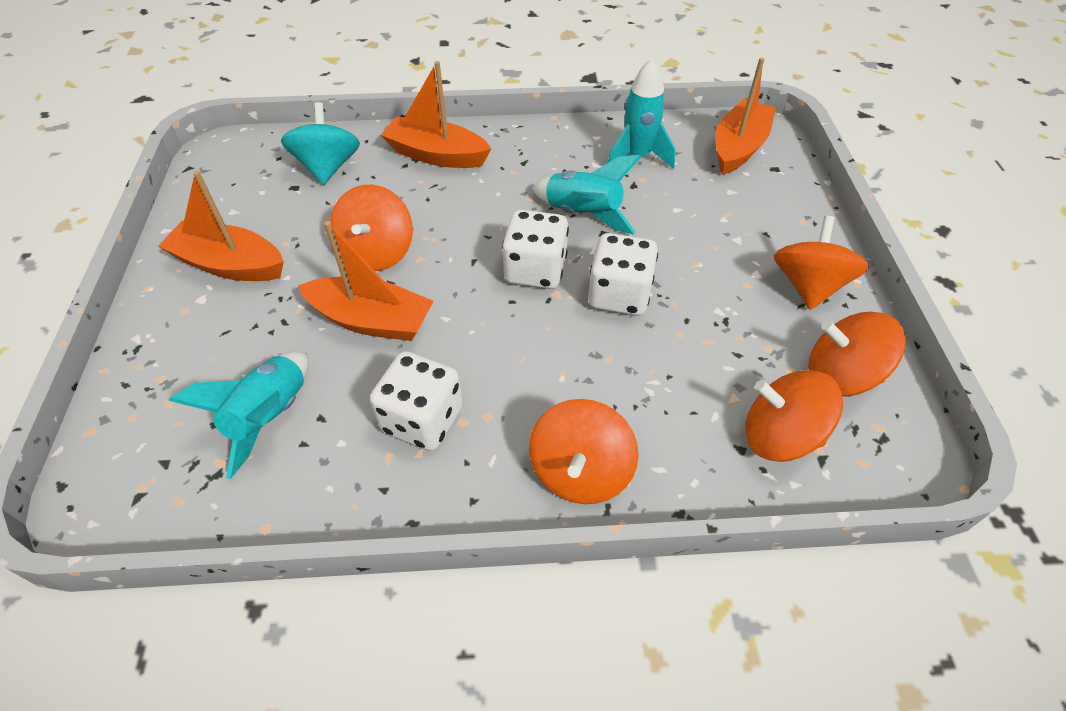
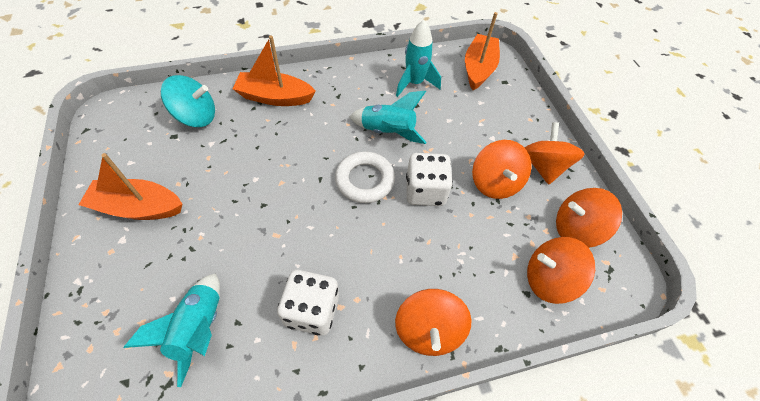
camera: 15 degrees left, 5 degrees up
turquoise spinning top [281,102,360,185] -> turquoise spinning top turned 105 degrees clockwise [161,75,215,127]
orange boat [298,221,433,341] -> none
orange spinning top [330,185,413,271] -> orange spinning top moved to [472,140,531,199]
white dice [502,209,569,289] -> white ring [335,151,395,203]

